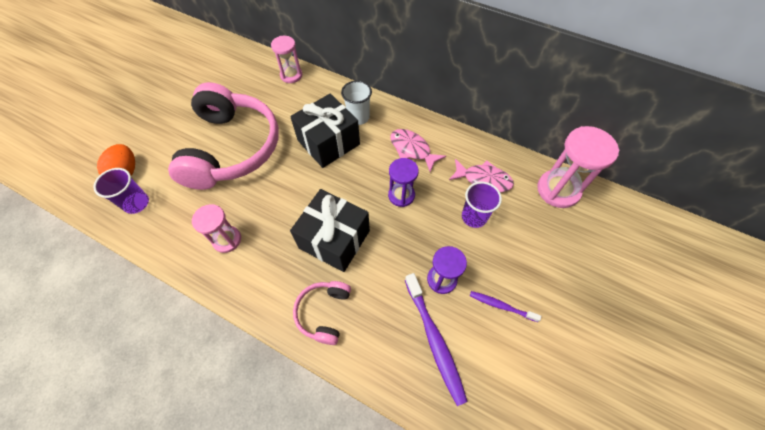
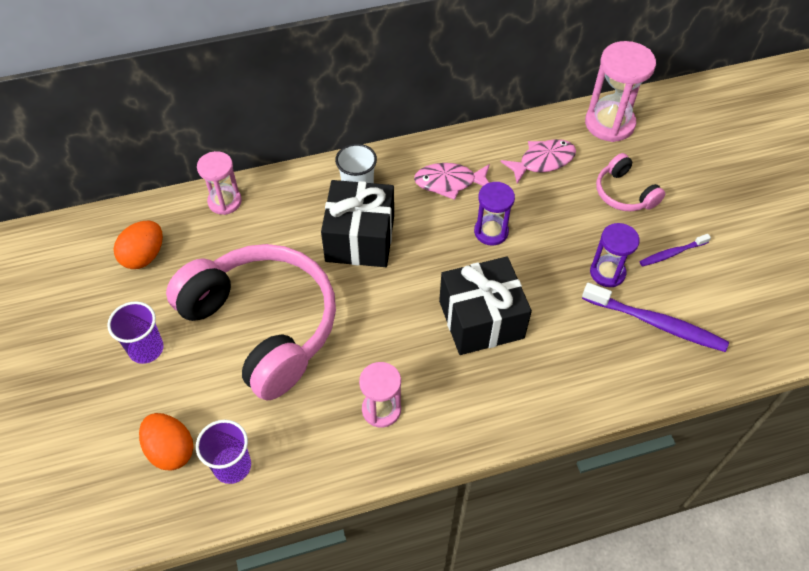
camera: 45 degrees left, 5 degrees down
pink headphones [293,281,351,345] -> pink headphones moved to [596,153,665,211]
purple cup [462,182,502,228] -> purple cup moved to [107,301,164,364]
none -> orange egg [114,221,163,269]

